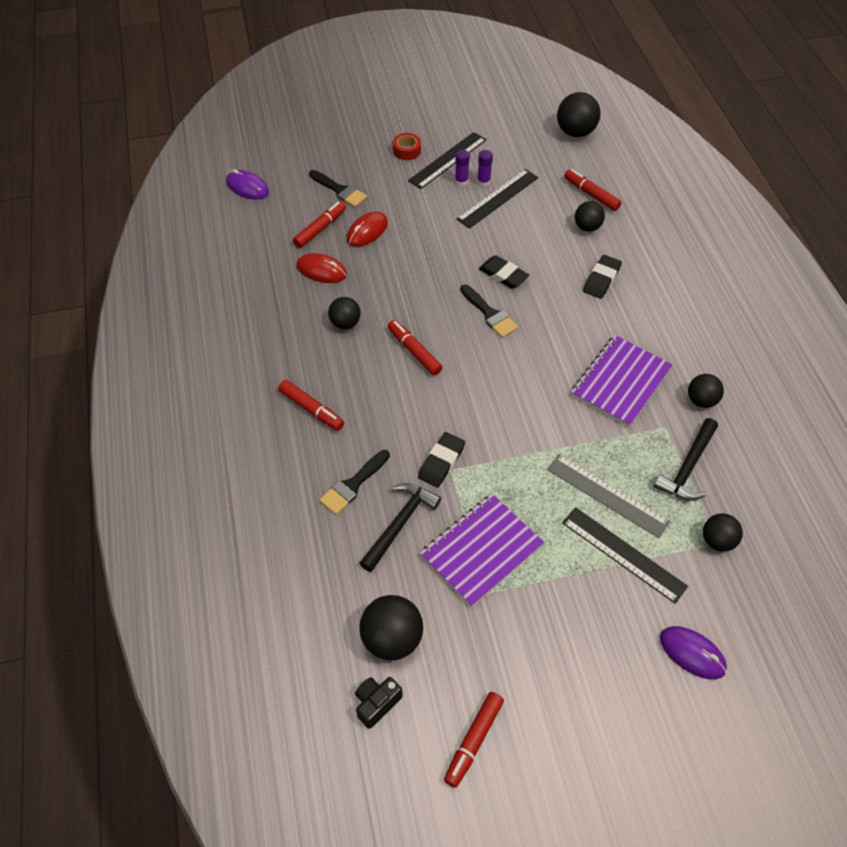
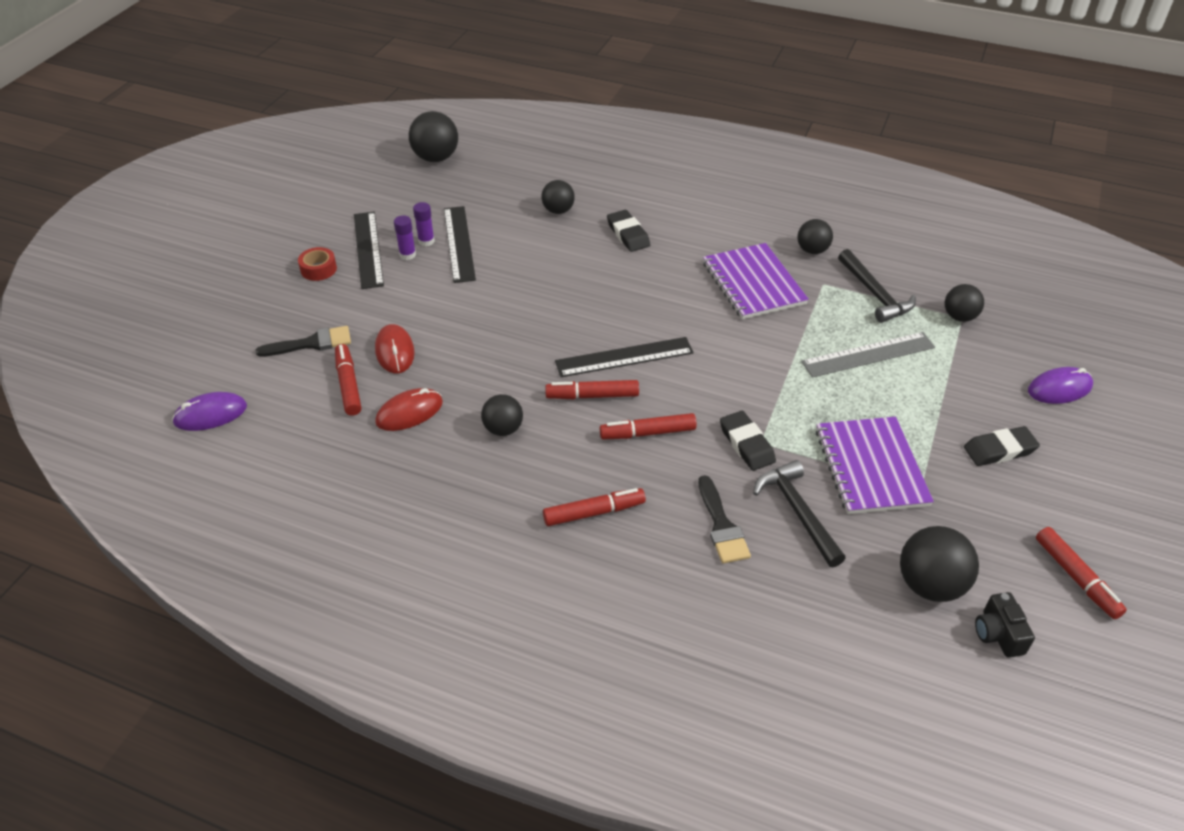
camera: 55 degrees left, 10 degrees down
black brush [460,284,518,338] -> none
black eraser [479,255,529,289] -> black eraser moved to [964,426,1040,466]
black ruler [562,507,688,604] -> black ruler moved to [555,337,694,377]
red marker [564,169,621,211] -> red marker moved to [600,413,697,439]

